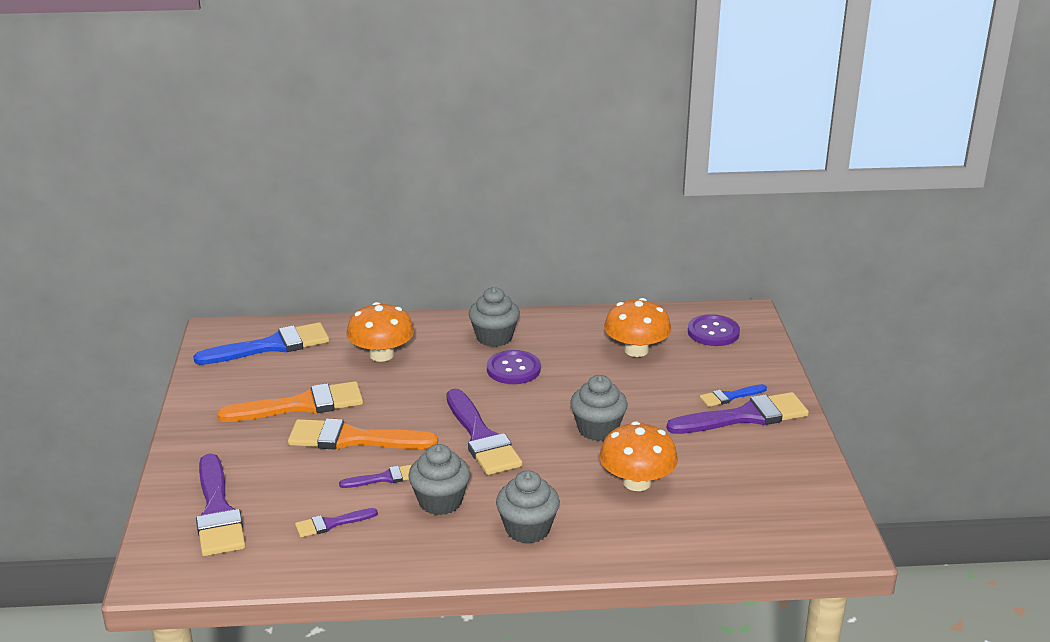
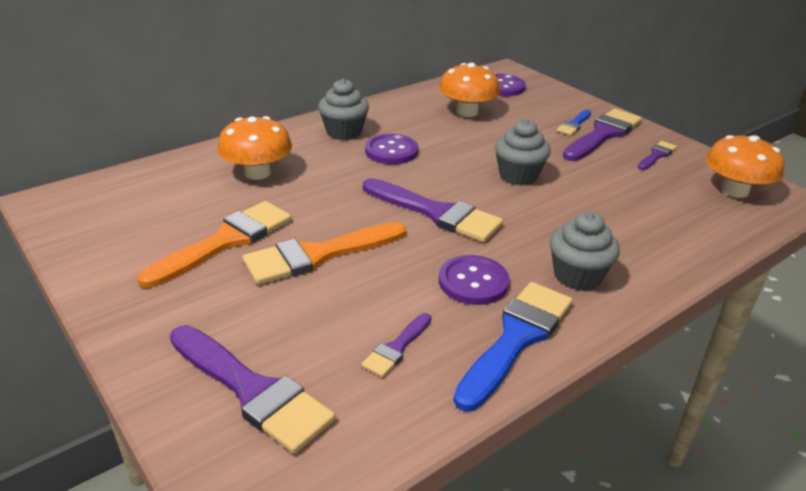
camera: 35 degrees left, 5 degrees up
blue brush [193,322,329,365] -> blue brush moved to [453,282,573,411]
purple brush [339,465,412,488] -> purple brush moved to [638,141,677,170]
grey cupcake [408,444,470,515] -> purple button [439,255,510,305]
orange mushroom [599,421,678,491] -> orange mushroom moved to [706,135,785,198]

